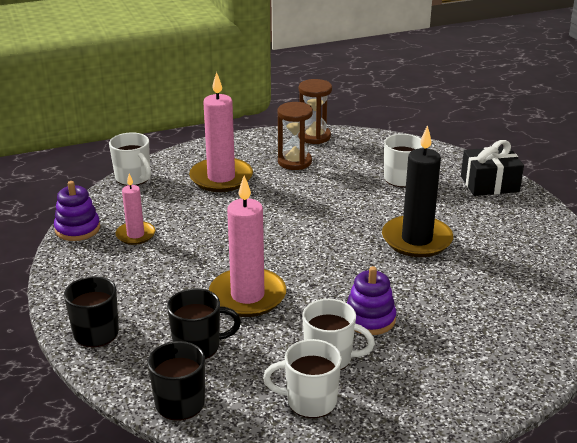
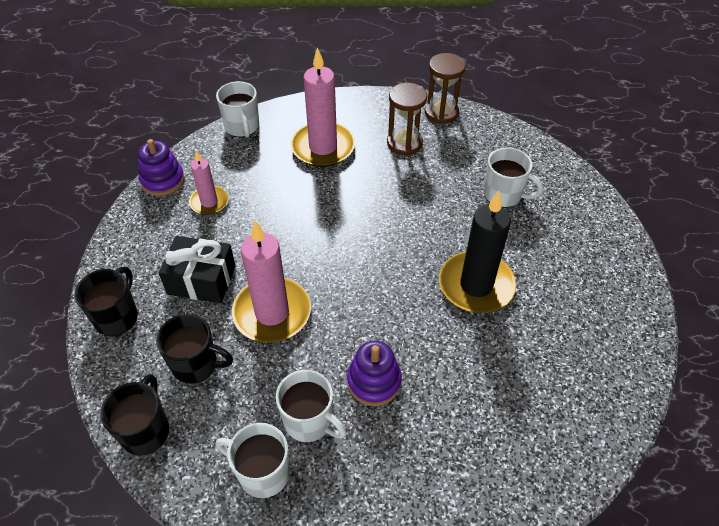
camera: 20 degrees right, 20 degrees up
black gift [461,140,524,196] -> black gift moved to [159,236,236,303]

